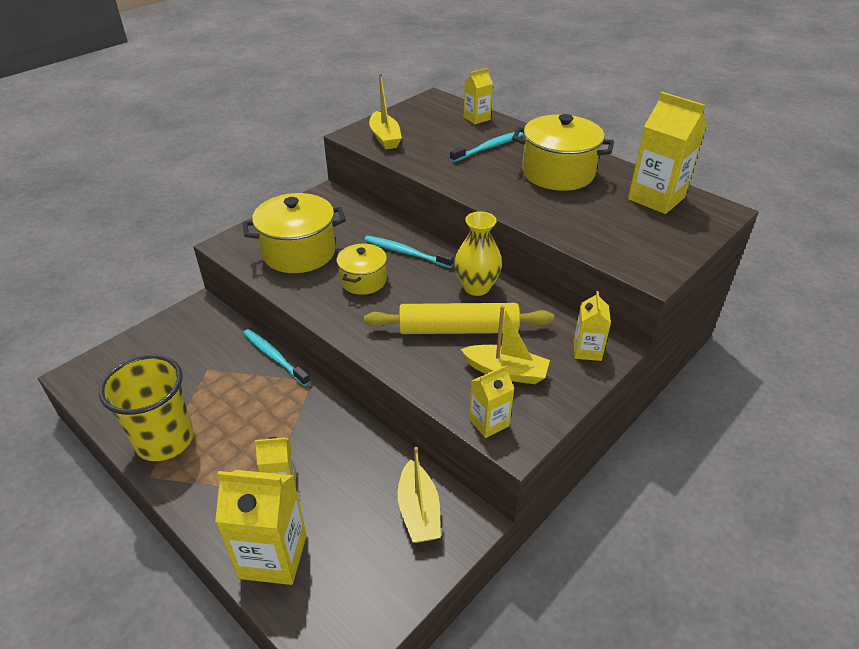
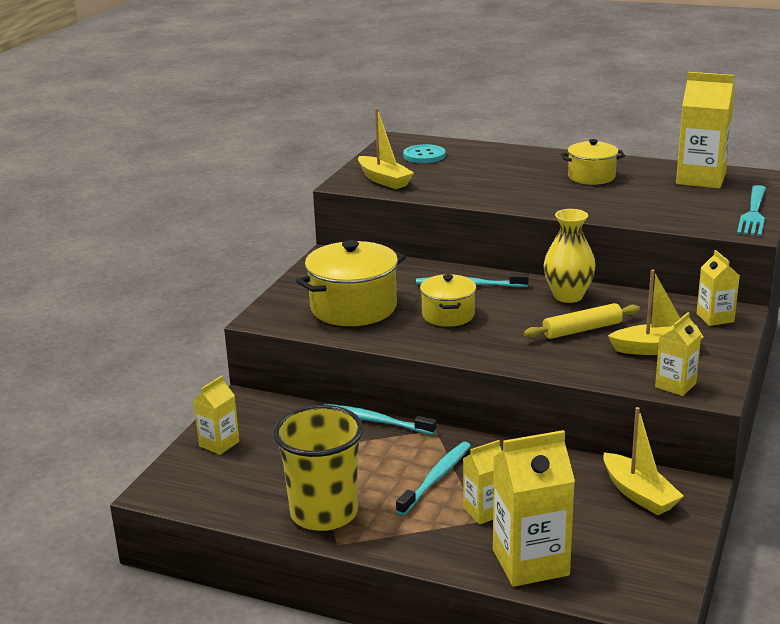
camera: 20 degrees left, 15 degrees down
yellow rolling pin [364,303,554,334] -> yellow rolling pin [524,303,640,339], size x0.64
turquoise toothbrush [450,132,523,162] -> turquoise toothbrush moved to [396,442,471,515]
yellow carton [464,68,493,124] -> yellow carton moved to [193,376,239,455]
yellow pot [512,114,614,191] -> yellow pot [561,139,625,185], size x0.60
none -> turquoise button [403,144,446,163]
none -> turquoise fork [737,185,766,236]

